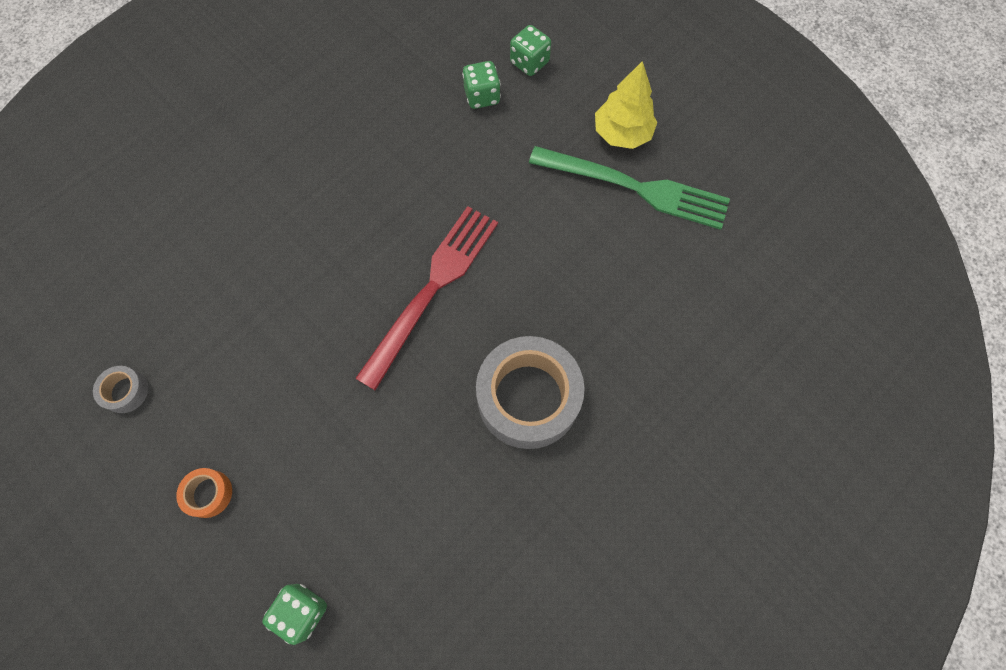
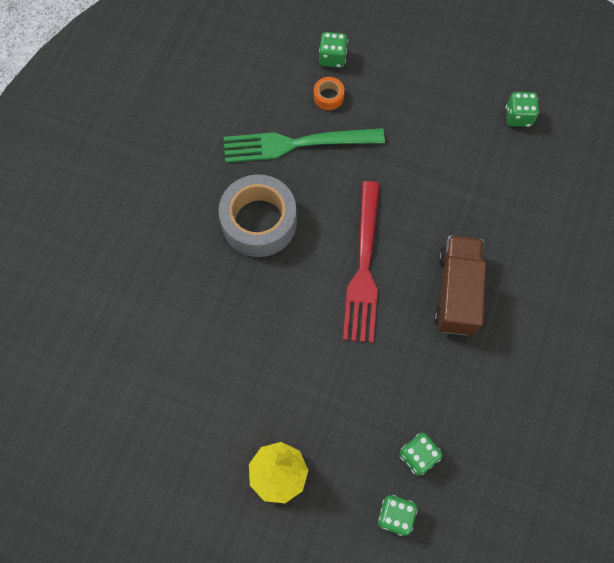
camera: 155 degrees right, 0 degrees up
grey tape [93,366,148,413] -> green dice [506,92,539,127]
orange tape [176,468,232,518] -> orange tape moved to [314,77,344,110]
green fork [529,146,730,230] -> green fork moved to [224,128,385,163]
none -> brown truck [434,235,486,336]

